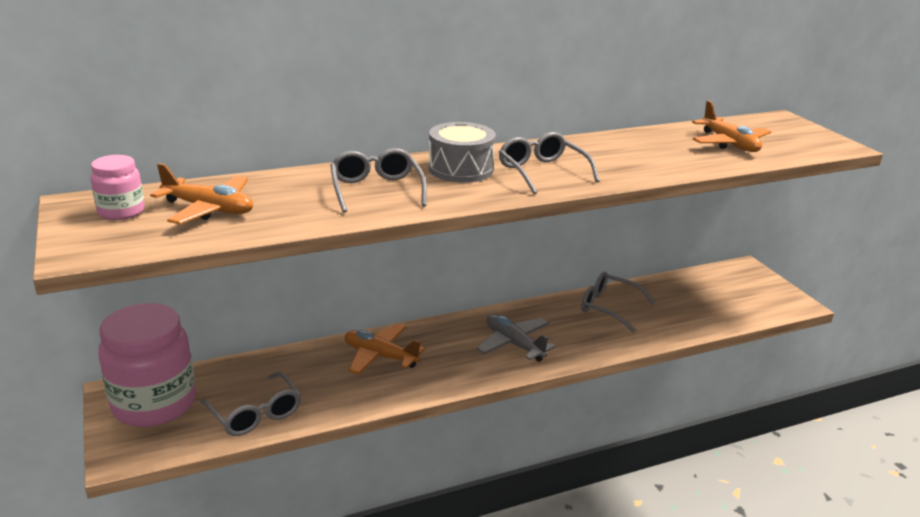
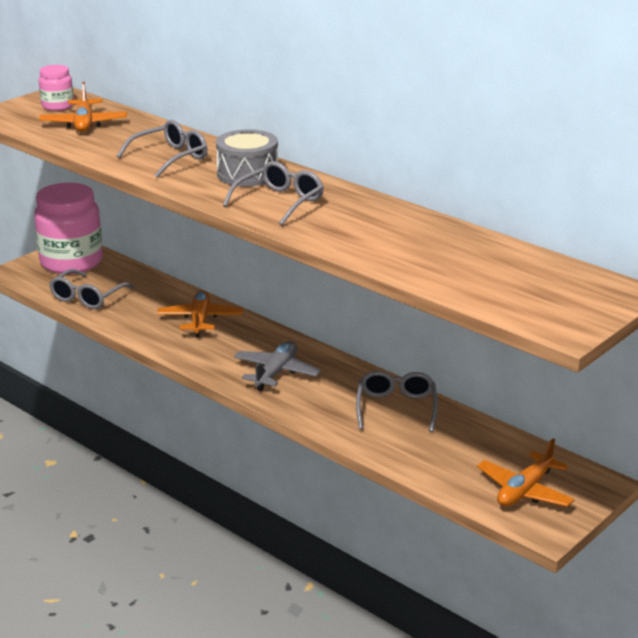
camera: 65 degrees right, 0 degrees up
orange plane [692,101,771,152] -> orange plane moved to [477,438,575,507]

